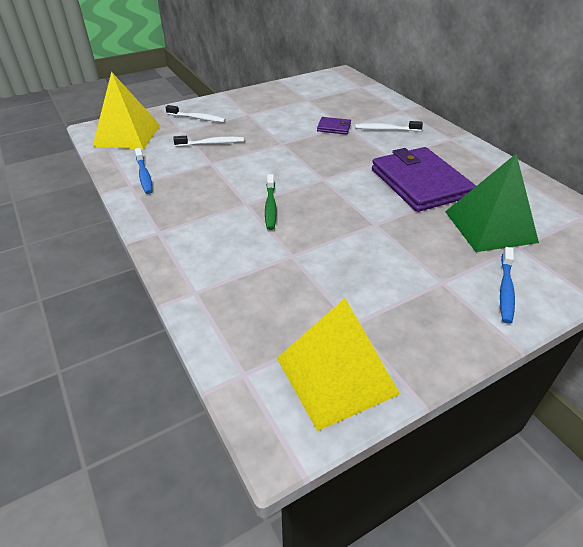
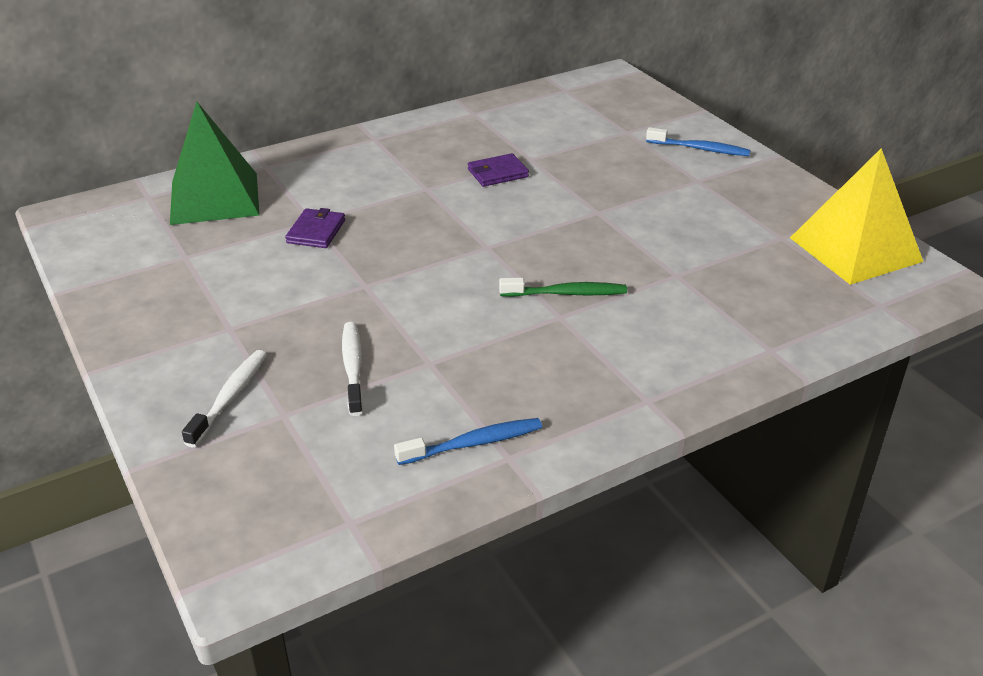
camera: 90 degrees left, 5 degrees down
yellow pyramid [92,71,160,150] -> none
white toothbrush [355,121,423,131] -> none
purple wallet [372,147,476,212] -> purple wallet [468,153,529,187], size x0.43
green pyramid [445,154,539,252] -> green pyramid moved to [170,101,260,225]

